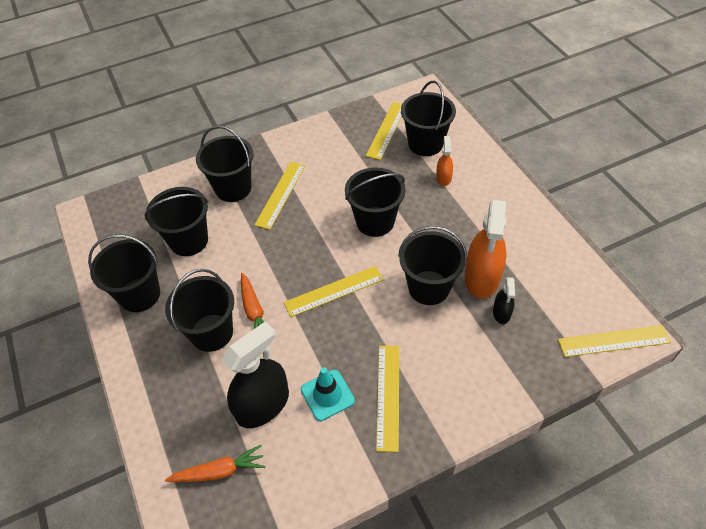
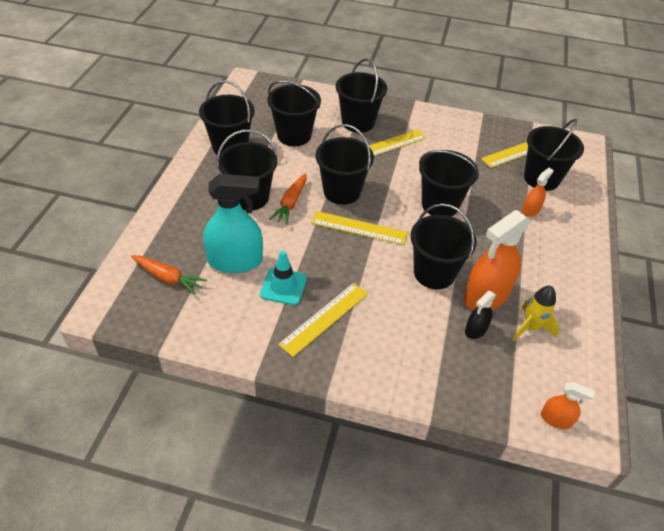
camera: 35 degrees right, 5 degrees down
black spray bottle [222,321,289,428] -> turquoise spray bottle [203,174,263,273]
yellow ruler [558,325,671,357] -> orange spray bottle [541,382,595,429]
none -> black bucket [316,124,374,205]
none -> yellow rocket [512,286,560,341]

